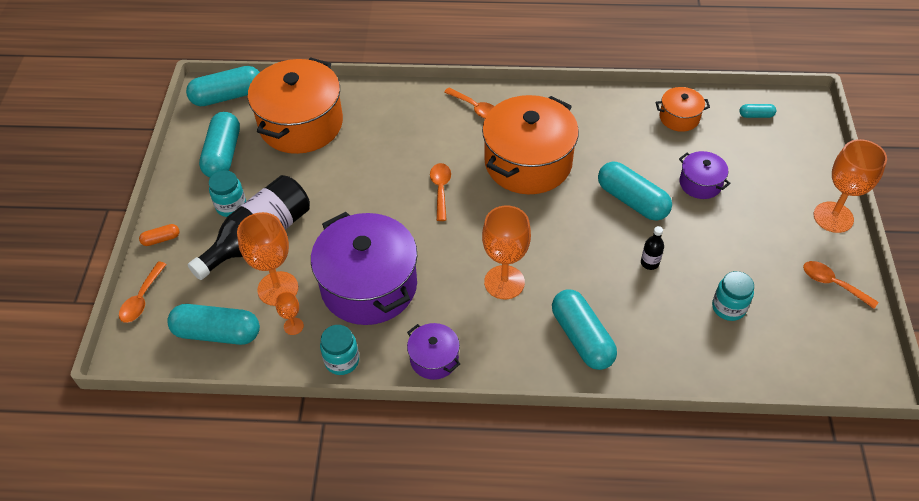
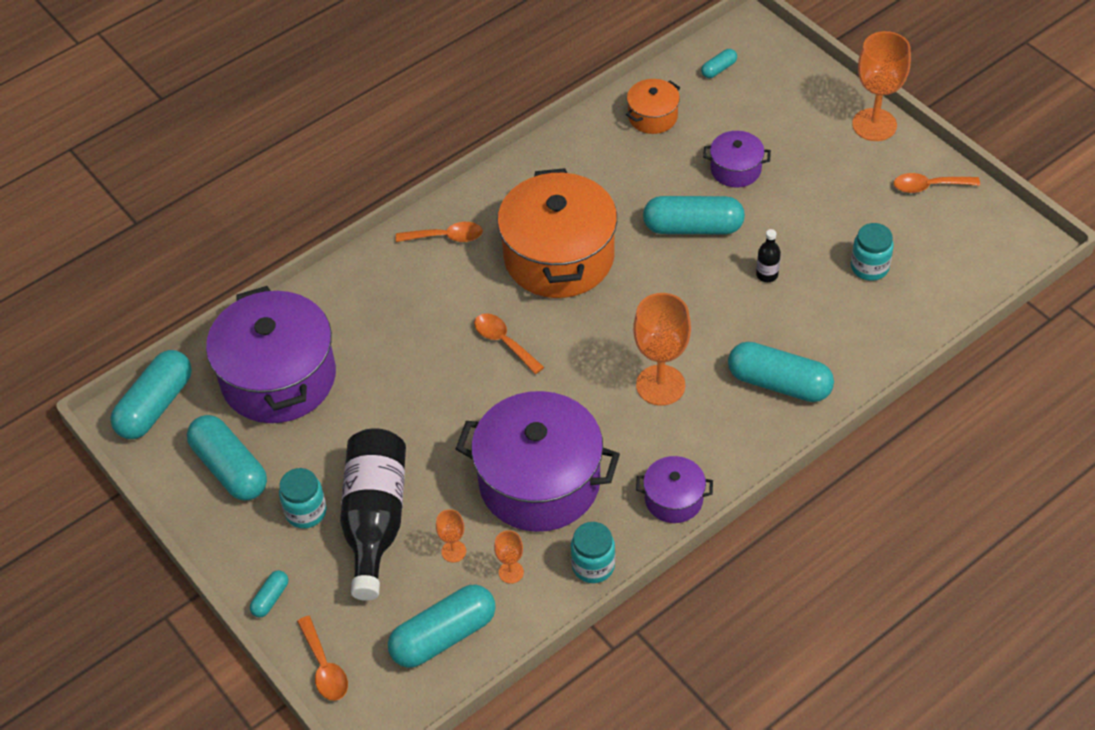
camera: 40 degrees left, 0 degrees up
orange capsule [139,224,180,246] -> turquoise capsule [250,570,288,618]
orange goblet [237,212,298,306] -> orange goblet [436,509,466,563], size x0.48
orange pot [248,57,343,154] -> purple pot [206,286,336,423]

